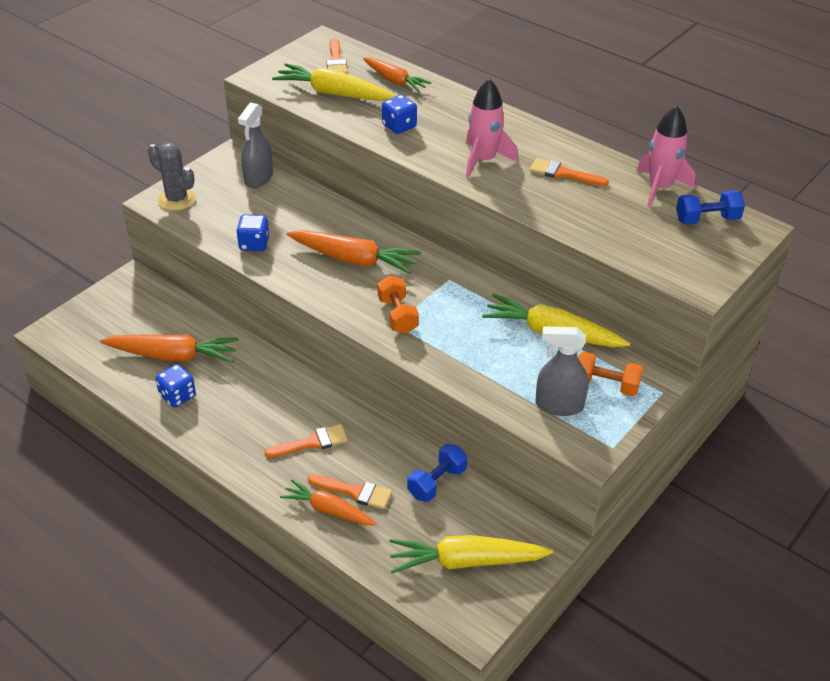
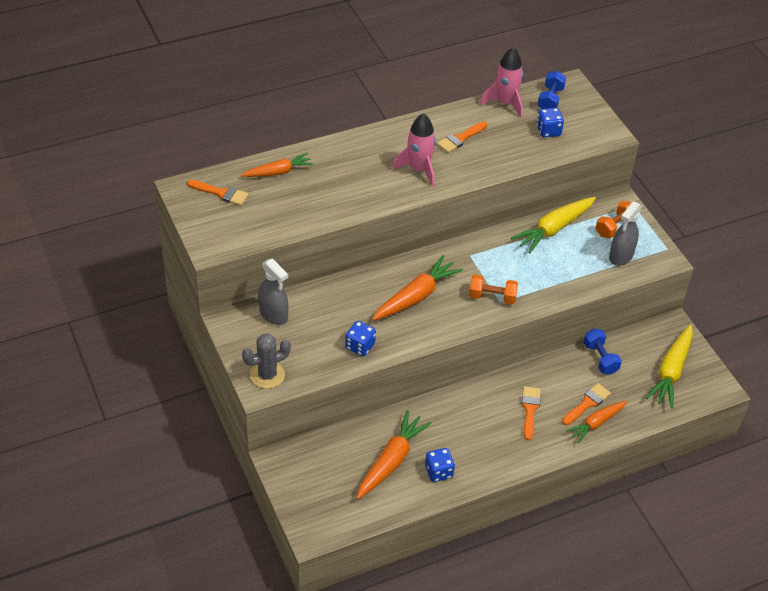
camera: 65 degrees left, 5 degrees up
yellow carrot [272,63,395,101] -> none
blue dice [382,95,417,134] -> blue dice moved to [537,108,564,138]

